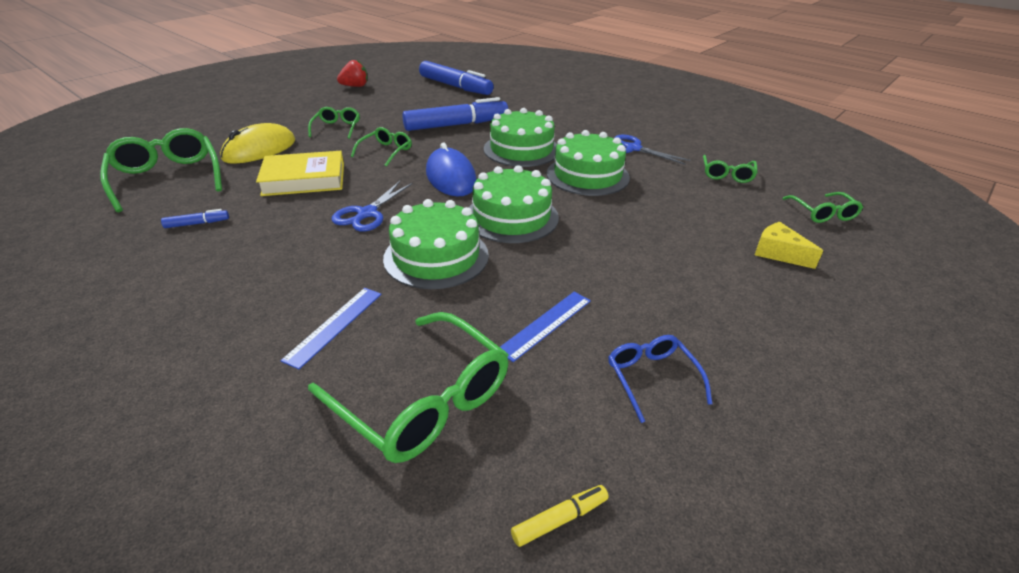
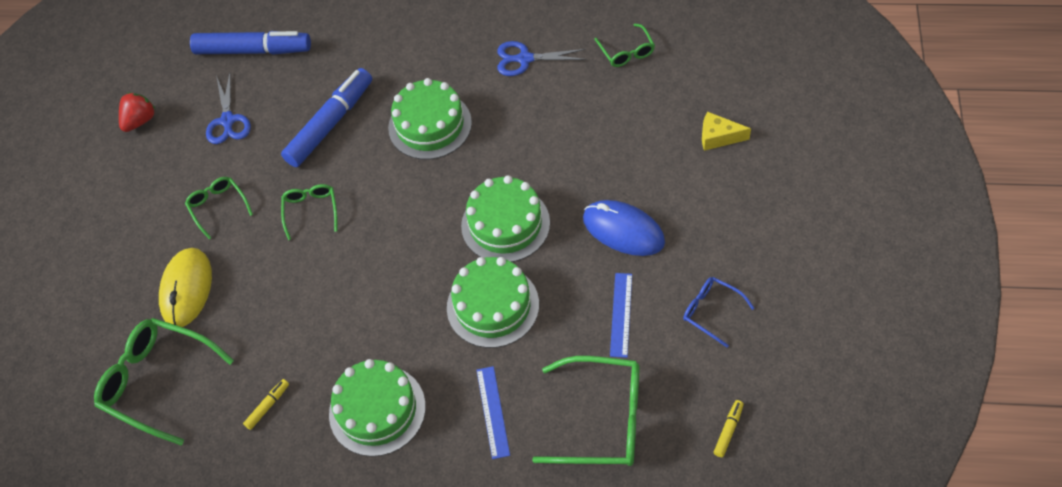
camera: 30 degrees left, 20 degrees up
blue marker [161,209,229,228] -> yellow marker [243,379,289,430]
yellow book [256,151,344,196] -> none
blue scissors [332,181,413,232] -> blue scissors moved to [206,73,251,144]
blue mouse [426,143,477,196] -> blue mouse moved to [583,200,665,256]
green cake [547,130,630,196] -> green cake moved to [329,359,426,457]
green glasses [782,192,863,223] -> none

